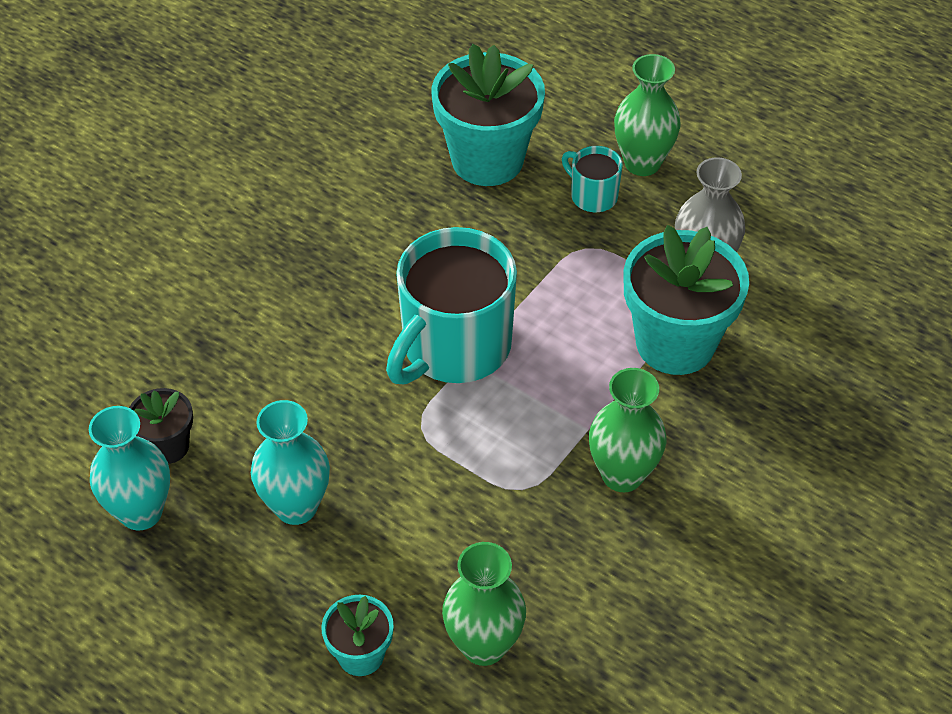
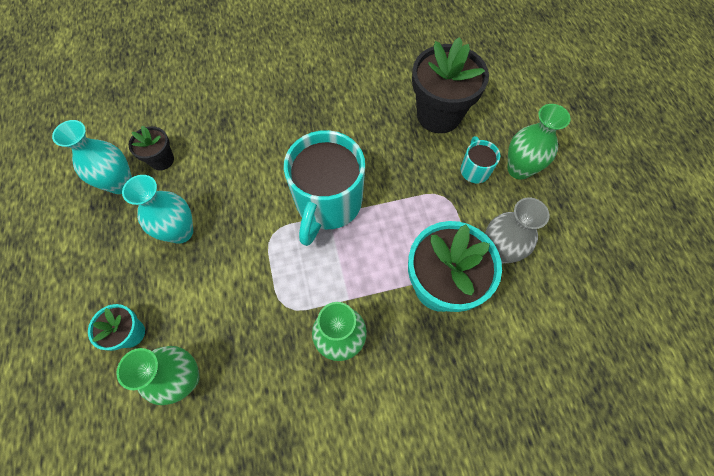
camera: 40 degrees right, 15 degrees up
turquoise mug [386,227,517,384] -> turquoise mug turned 60 degrees counterclockwise [284,130,365,246]
turquoise flower pot [432,44,545,186] -> black flower pot [412,37,489,133]

